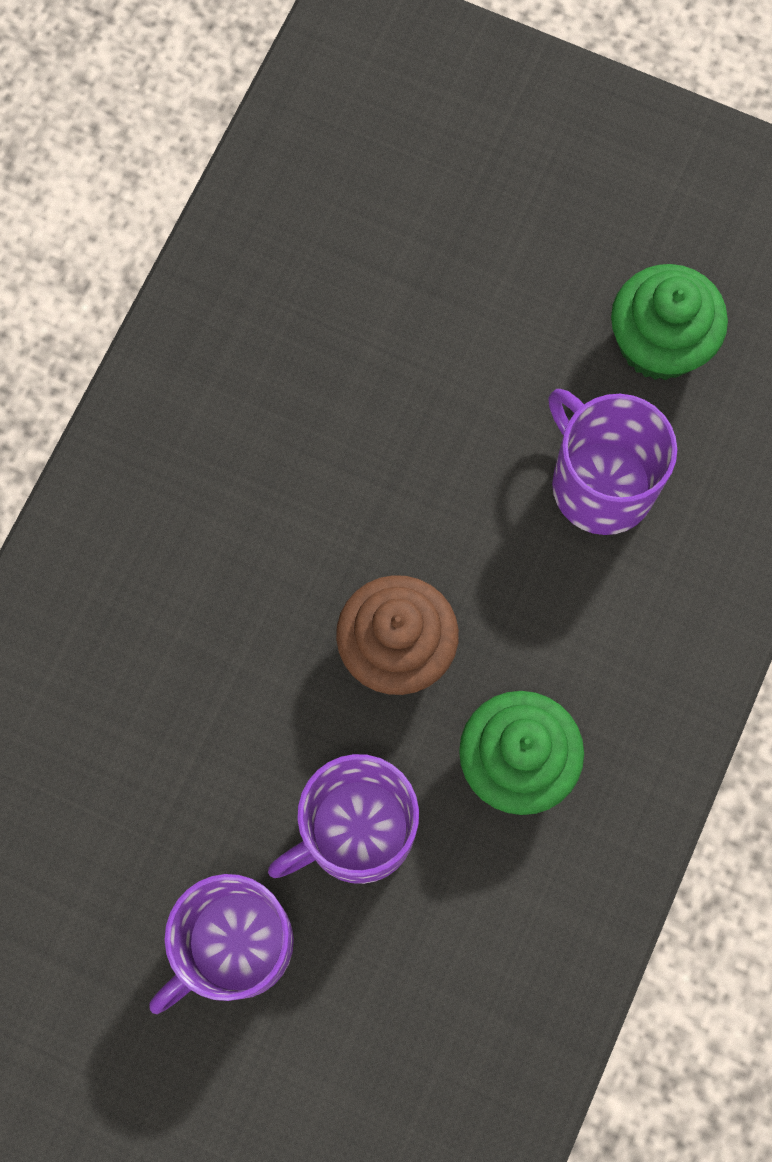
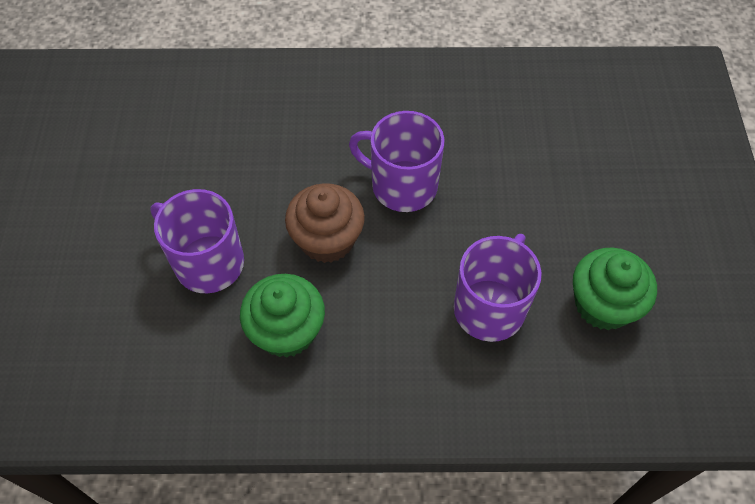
camera: 65 degrees right, 15 degrees down
purple mug [149,874,294,1014] -> purple mug moved to [349,111,444,212]

